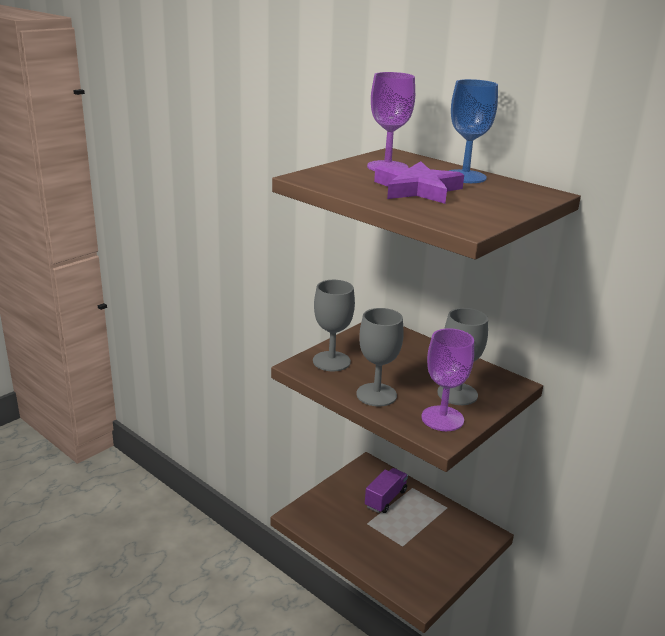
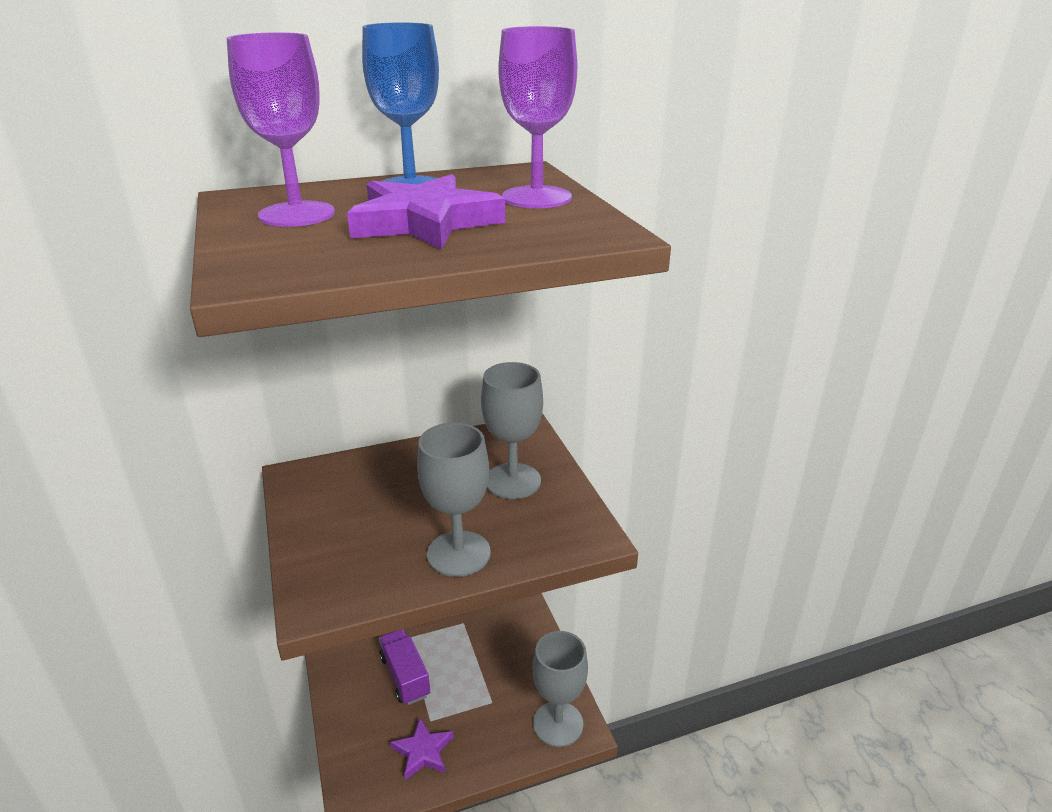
camera: 60 degrees left, 5 degrees up
grey goblet [313,280,355,371] -> grey goblet moved to [533,631,588,747]
purple goblet [421,328,474,431] -> purple goblet moved to [499,26,577,208]
none -> purple star [390,718,454,780]

